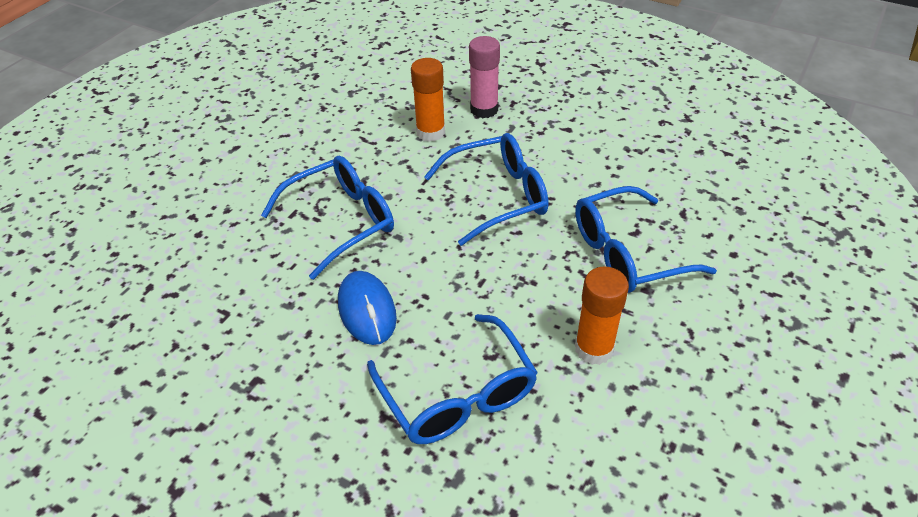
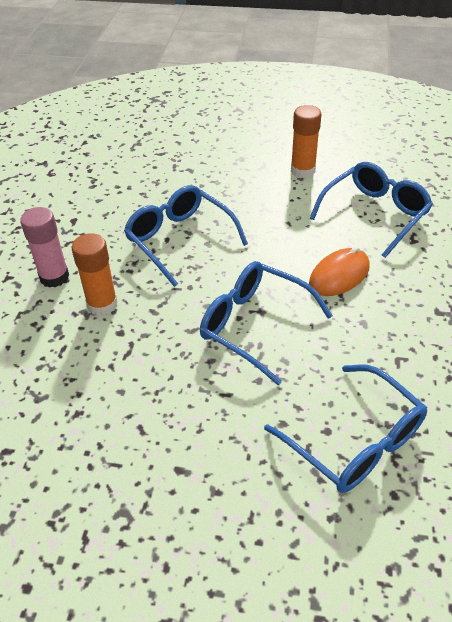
camera: 110 degrees left, 0 degrees up
blue mouse [338,271,397,345] -> orange mouse [309,246,370,296]
blue glasses [575,186,717,293] -> blue glasses moved to [264,364,427,493]

